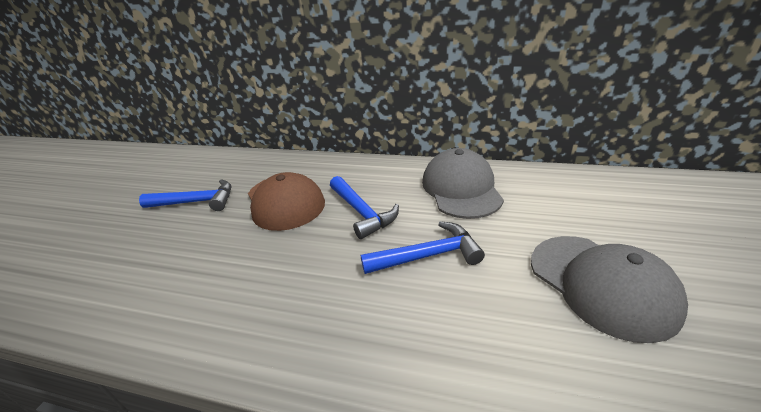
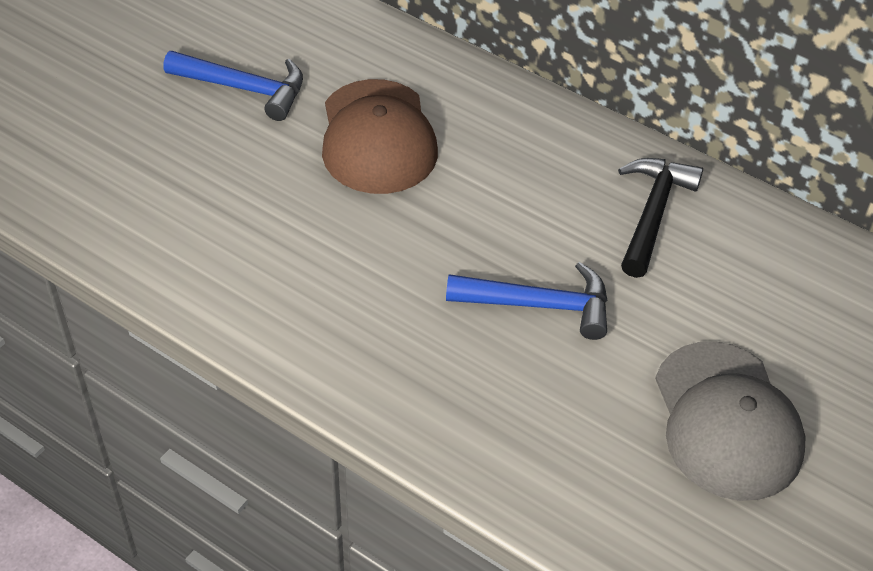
camera: 15 degrees right, 15 degrees up
blue hammer [330,176,399,239] -> none
grey cap [422,148,504,219] -> black hammer [618,158,703,278]

